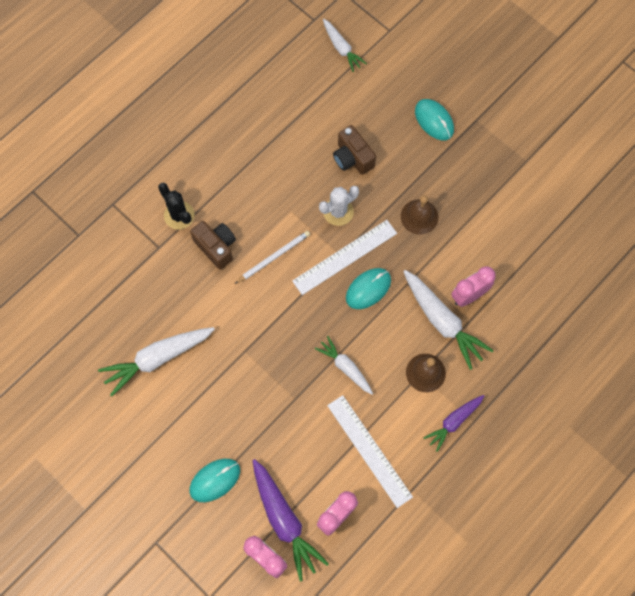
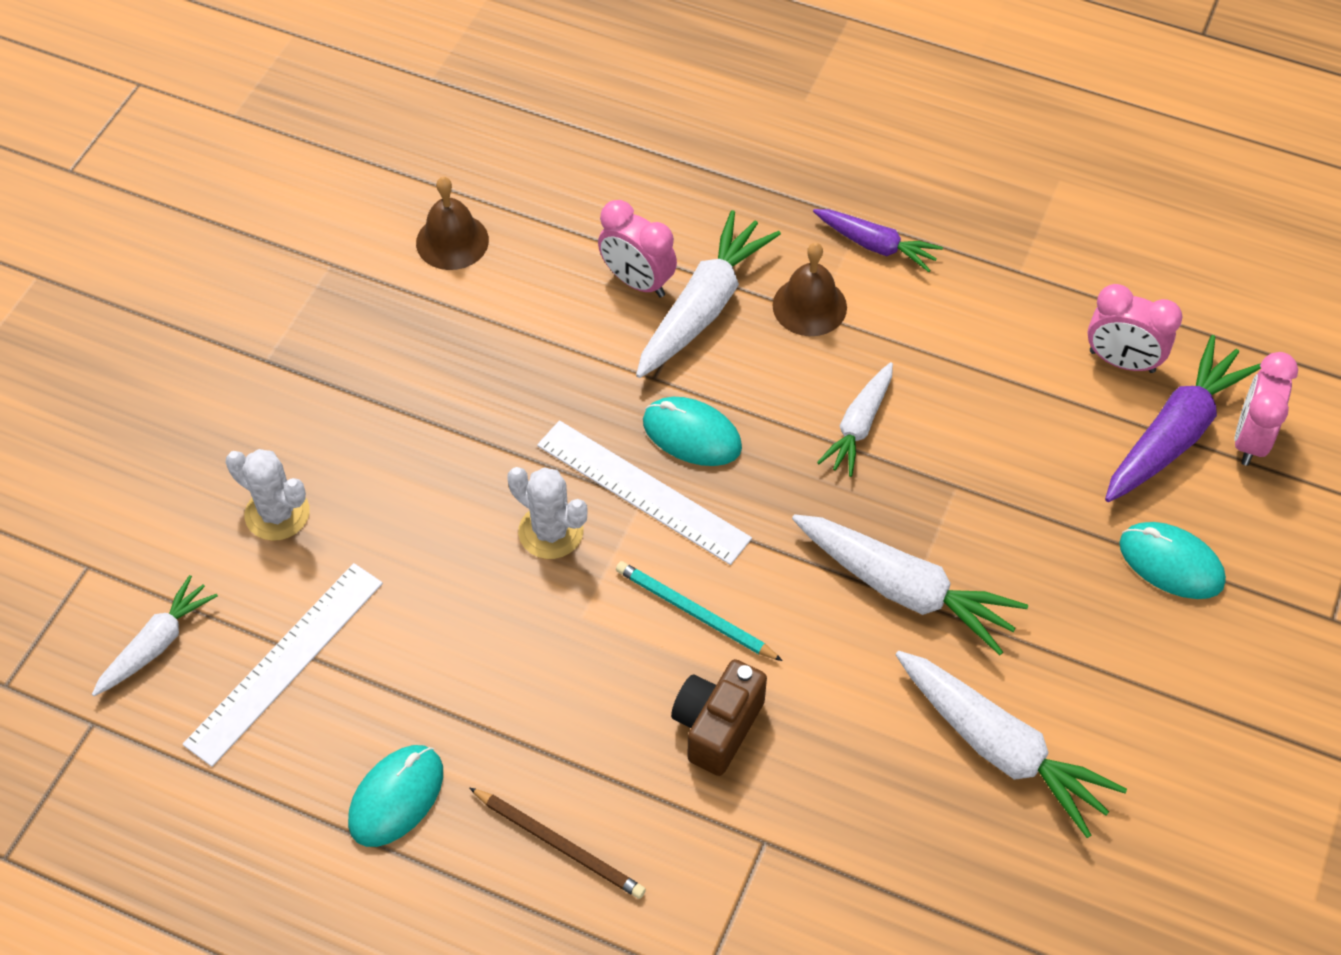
camera: 110 degrees left, 15 degrees down
black cactus [158,183,195,229] -> none
white pencil [235,231,310,284] -> turquoise pencil [616,561,783,661]
white ruler [327,395,413,508] -> white ruler moved to [183,563,383,767]
brown camera [333,125,376,175] -> none
brown bell [401,195,438,235] -> brown bell moved to [416,177,489,270]
turquoise mouse [415,99,454,140] -> turquoise mouse moved to [348,745,443,847]
none -> white cactus [226,449,310,541]
none -> brown pencil [469,787,646,899]
none -> white carrot [792,514,1028,655]

